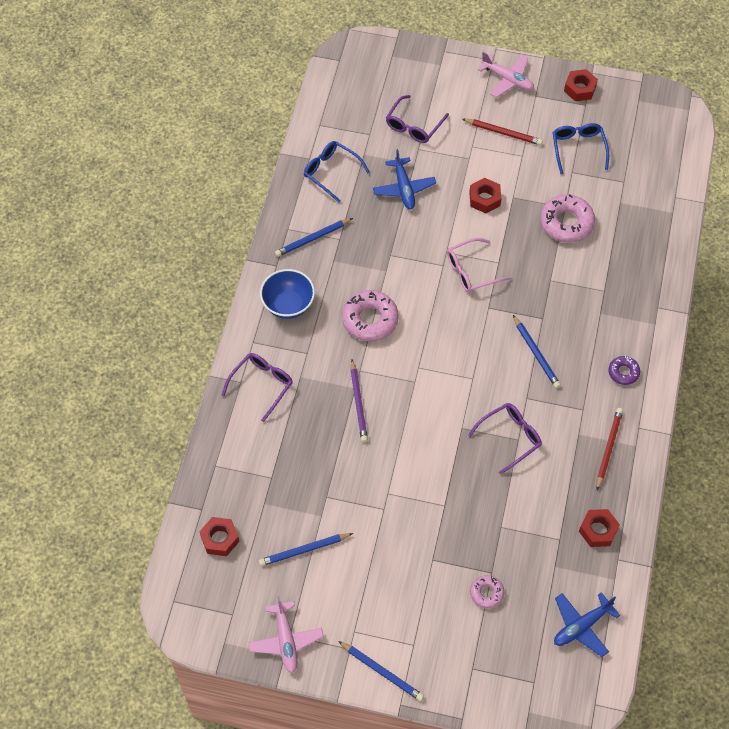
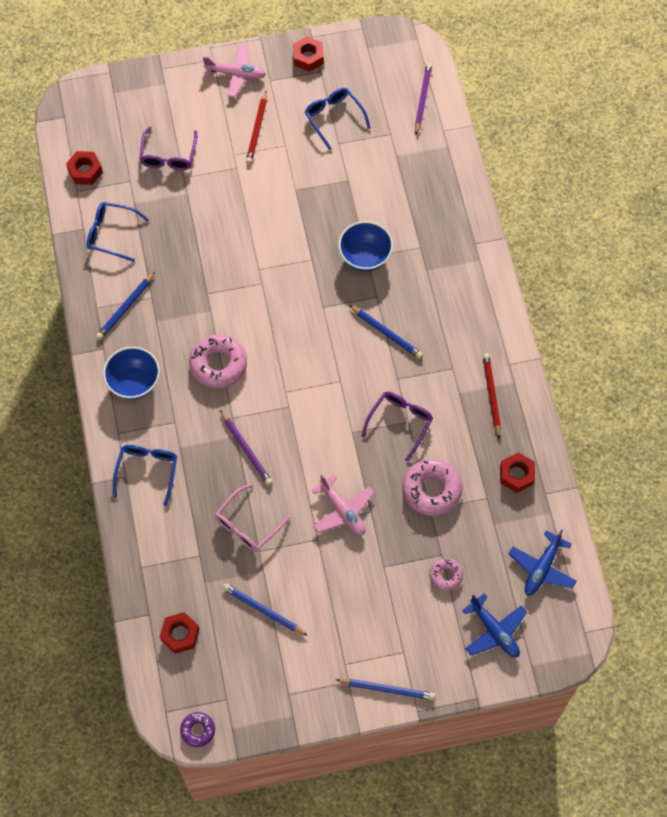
camera: 25 degrees left, 5 degrees up
purple glasses [222,353,293,422] -> blue glasses [113,445,177,506]
pink plane [248,596,324,673] -> pink plane moved to [311,474,375,535]
blue pencil [259,533,353,566] -> blue pencil turned 75 degrees clockwise [223,584,308,636]
blue plane [373,149,436,210] -> blue plane moved to [462,593,527,657]
pink glasses [447,238,511,293] -> pink glasses moved to [215,483,291,552]
red pencil [462,119,543,145] -> red pencil turned 105 degrees clockwise [246,91,267,164]
red nut [469,178,501,213] -> red nut moved to [66,151,103,185]
pink donut [540,195,595,243] -> pink donut moved to [402,459,462,516]
purple donut [608,356,640,385] -> purple donut moved to [180,712,215,747]
none -> blue bowl [338,221,393,271]
none -> purple pencil [415,63,432,135]

